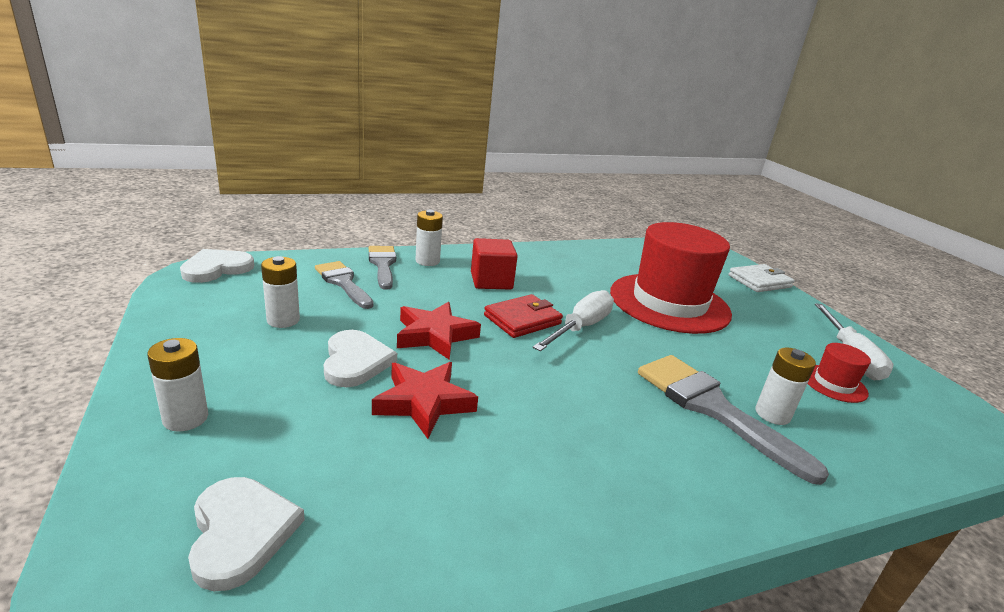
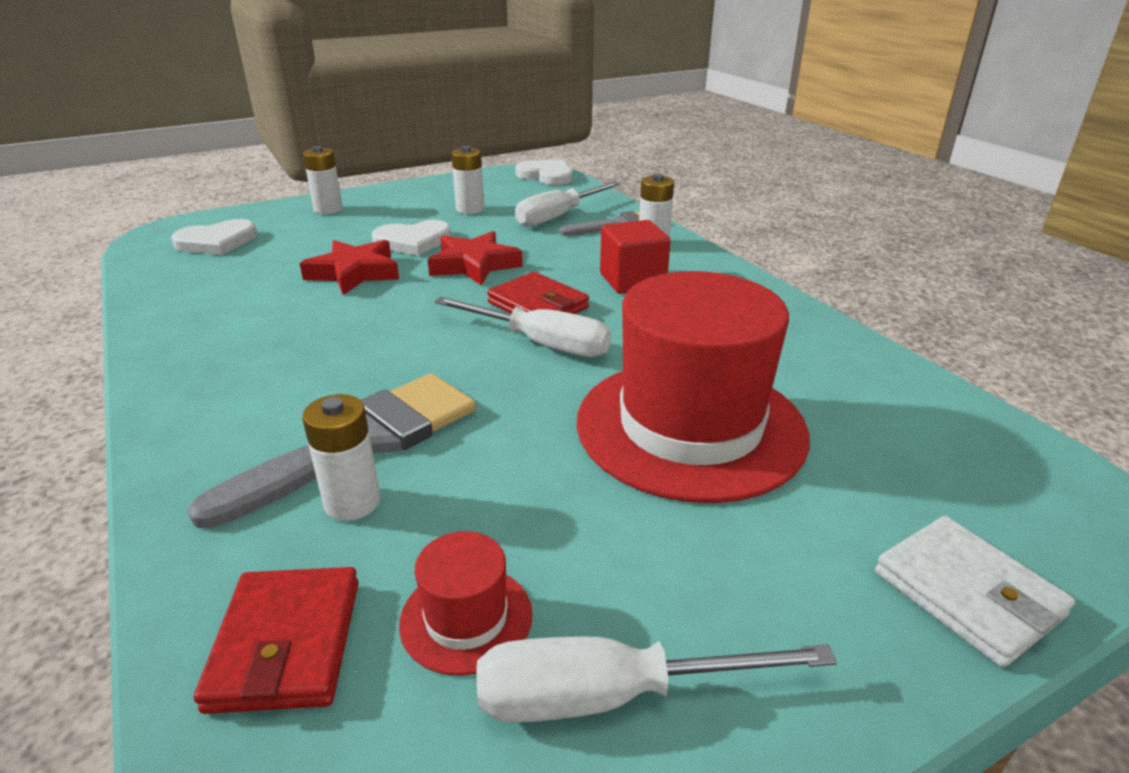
camera: 85 degrees right, 5 degrees up
grey brush [315,261,373,309] -> white screwdriver [515,181,621,227]
none -> red wallet [194,567,359,714]

